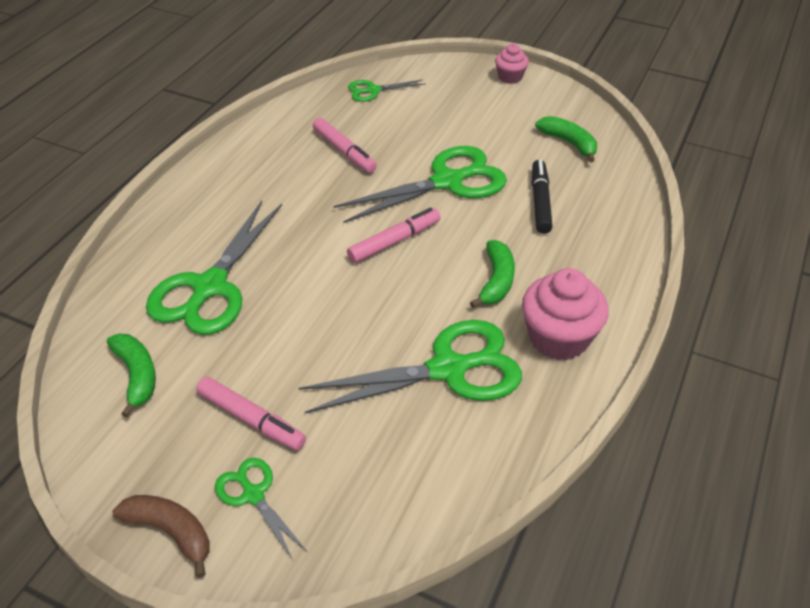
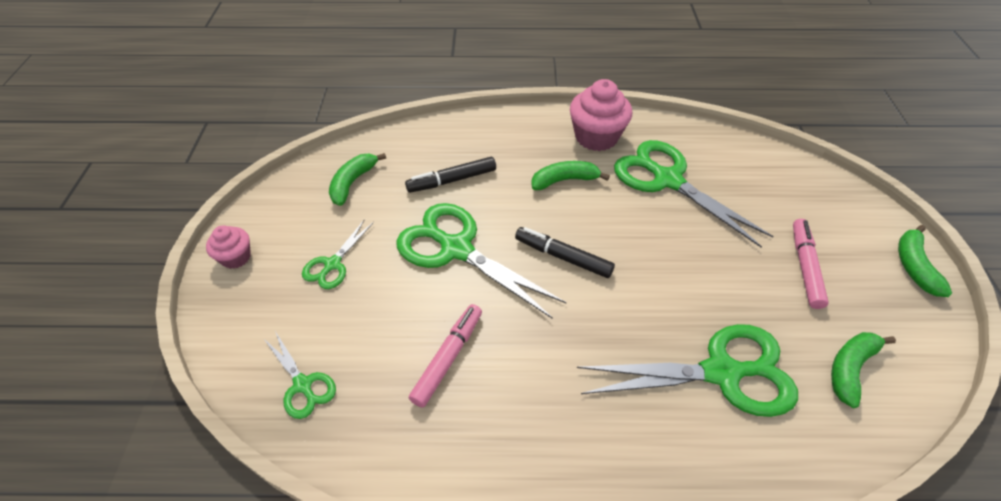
camera: 115 degrees left, 5 degrees up
brown banana [112,495,210,578] -> green banana [898,225,952,297]
green scissors [215,458,307,560] -> green scissors moved to [302,219,374,289]
pink marker [347,207,441,263] -> black marker [515,227,615,278]

